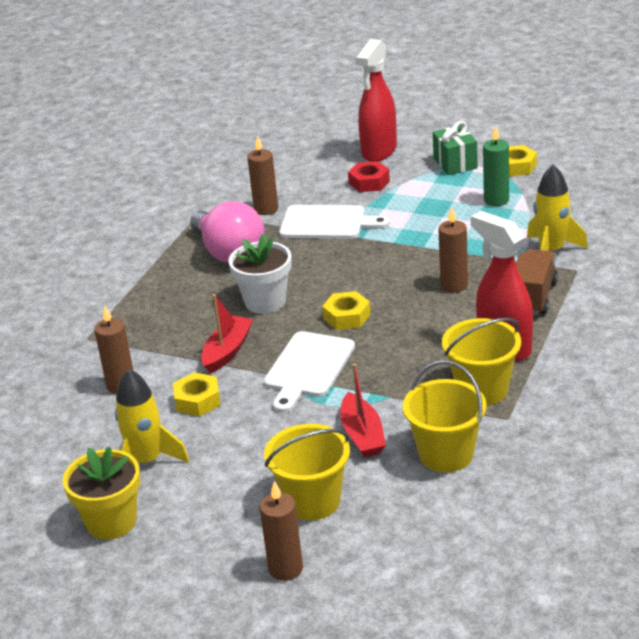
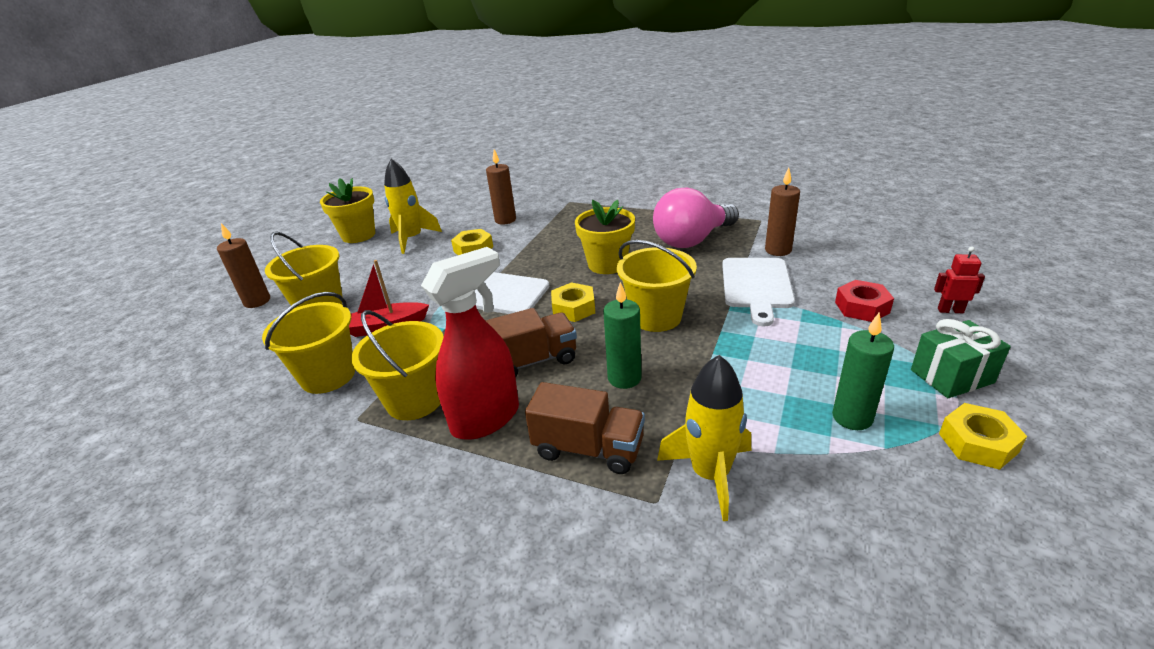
camera: 90 degrees right, 0 degrees up
red boat [201,294,253,373] -> none
white flower pot [228,234,292,314] -> yellow flower pot [575,200,635,274]
red spray bottle [355,39,397,162] -> red robot [934,246,985,313]
brown candle [438,207,468,293] -> green candle [603,282,642,389]
none -> brown truck [485,308,577,377]
none -> yellow bucket [617,240,697,332]

